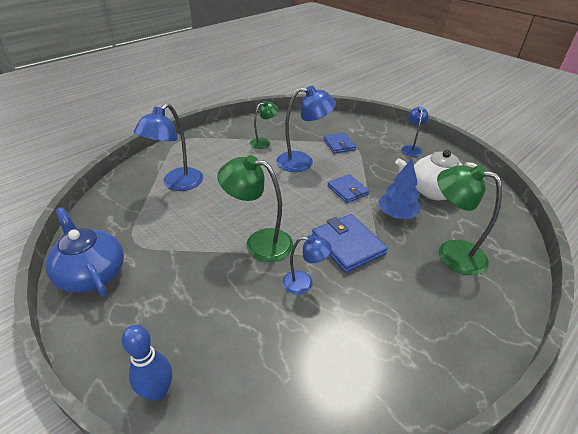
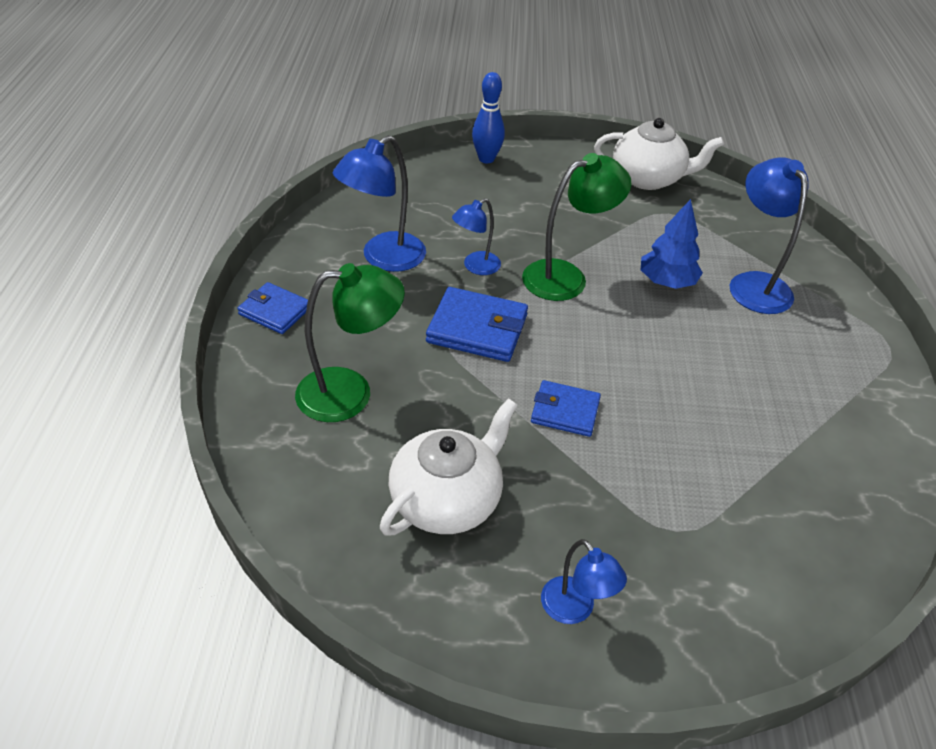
camera: 135 degrees right, 5 degrees up
blue teapot [45,207,124,296] -> white teapot [594,118,724,190]
green lamp [250,101,279,149] -> none
blue lamp [276,86,336,172] -> blue lamp moved to [333,135,426,272]
blue wallet [323,133,356,154] -> blue wallet moved to [237,282,308,334]
blue tree [378,159,420,219] -> blue tree moved to [641,199,703,289]

